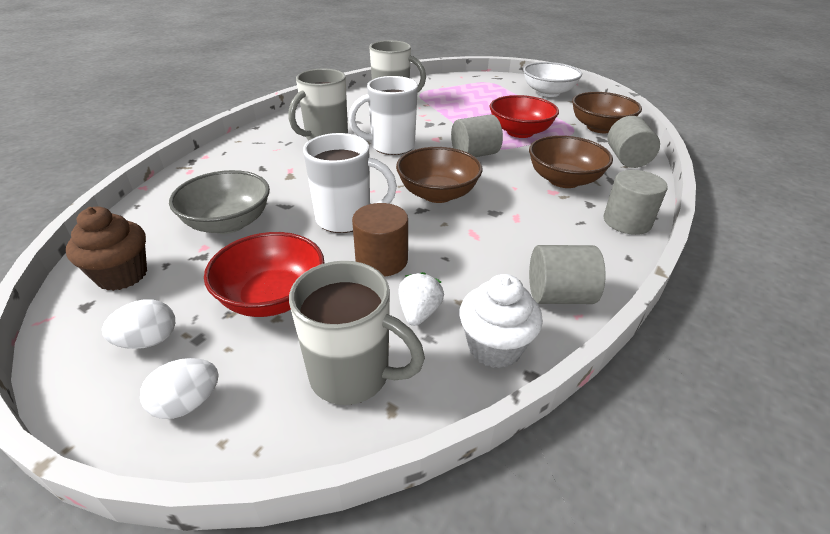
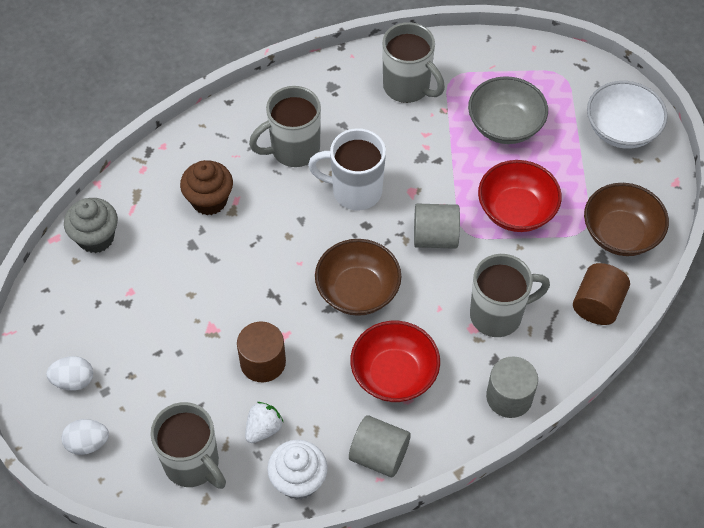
camera: 25 degrees right, 20 degrees up
brown cupcake [66,207,147,291] -> brown cupcake moved to [180,160,233,215]
grey bowl [169,170,270,234] -> grey bowl moved to [468,76,548,144]
red bowl [204,232,324,317] -> red bowl moved to [350,321,440,402]
white mug [303,133,397,233] -> none
brown bowl [529,135,613,188] -> grey mug [470,254,550,337]
grey cylinder [607,116,660,168] -> brown cylinder [573,263,630,325]
none -> grey cupcake [64,198,118,253]

